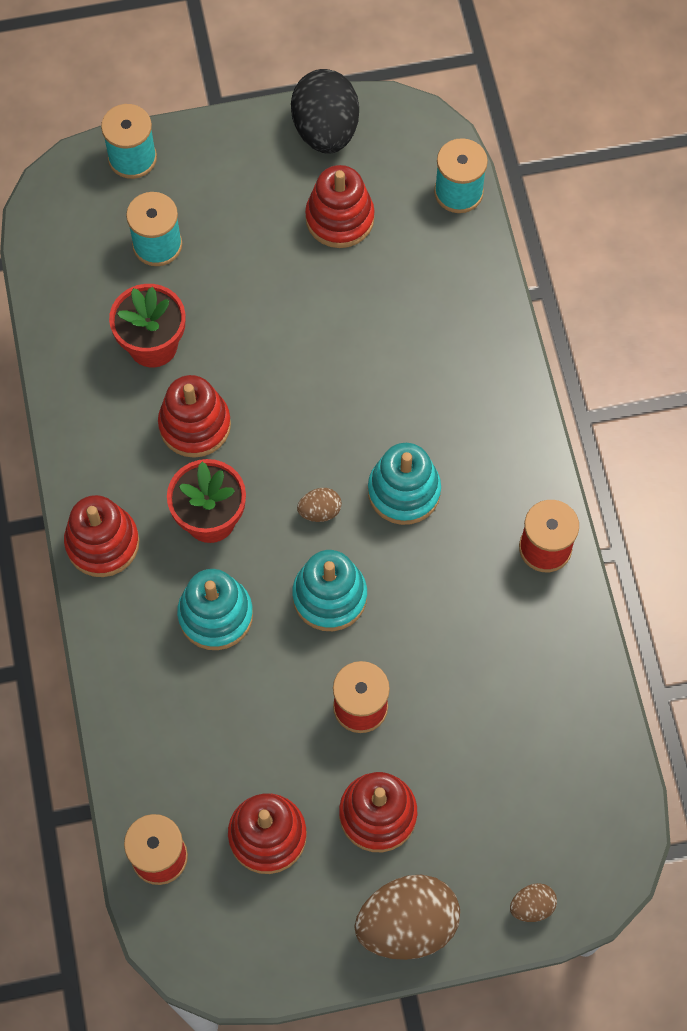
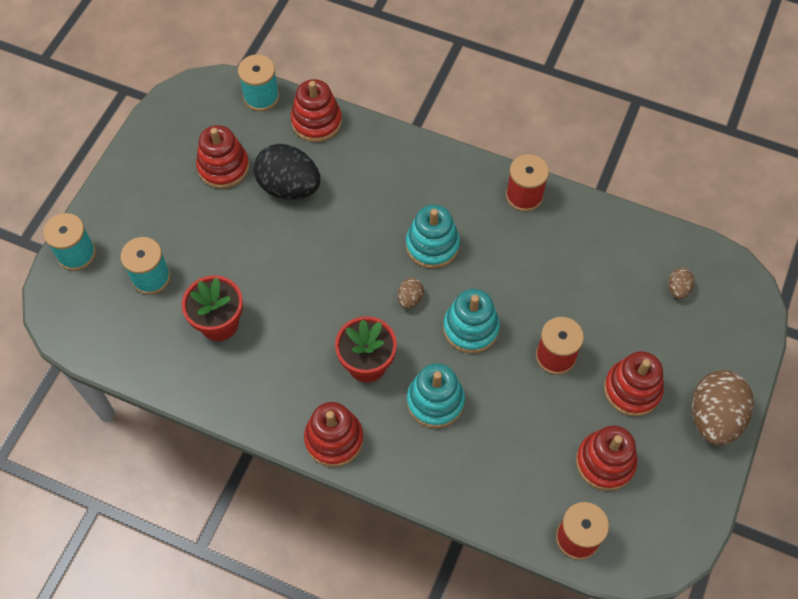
camera: 55 degrees left, 5 degrees down
red stacking toy [158,375,231,458] -> red stacking toy moved to [291,79,342,142]
black egg [291,69,359,154] -> black egg moved to [254,144,320,199]
brown egg [510,883,557,922] -> brown egg moved to [668,268,694,299]

